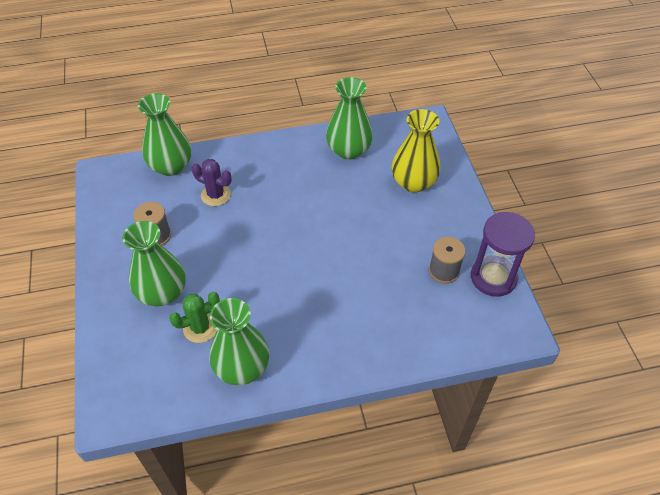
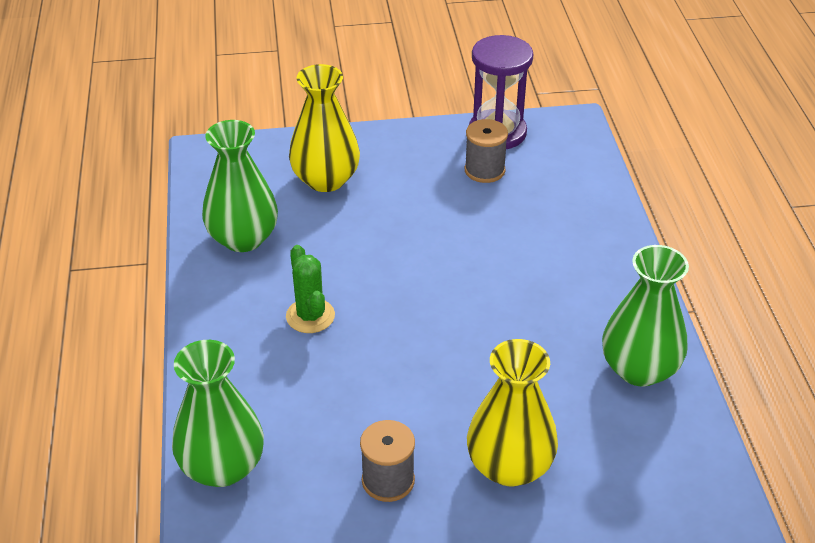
camera: 85 degrees left, 10 degrees down
green vase [122,221,186,306] -> yellow vase [467,339,558,486]
green cactus [169,292,220,343] -> green cactus moved to [286,245,335,333]
purple cactus [192,159,232,206] -> none

